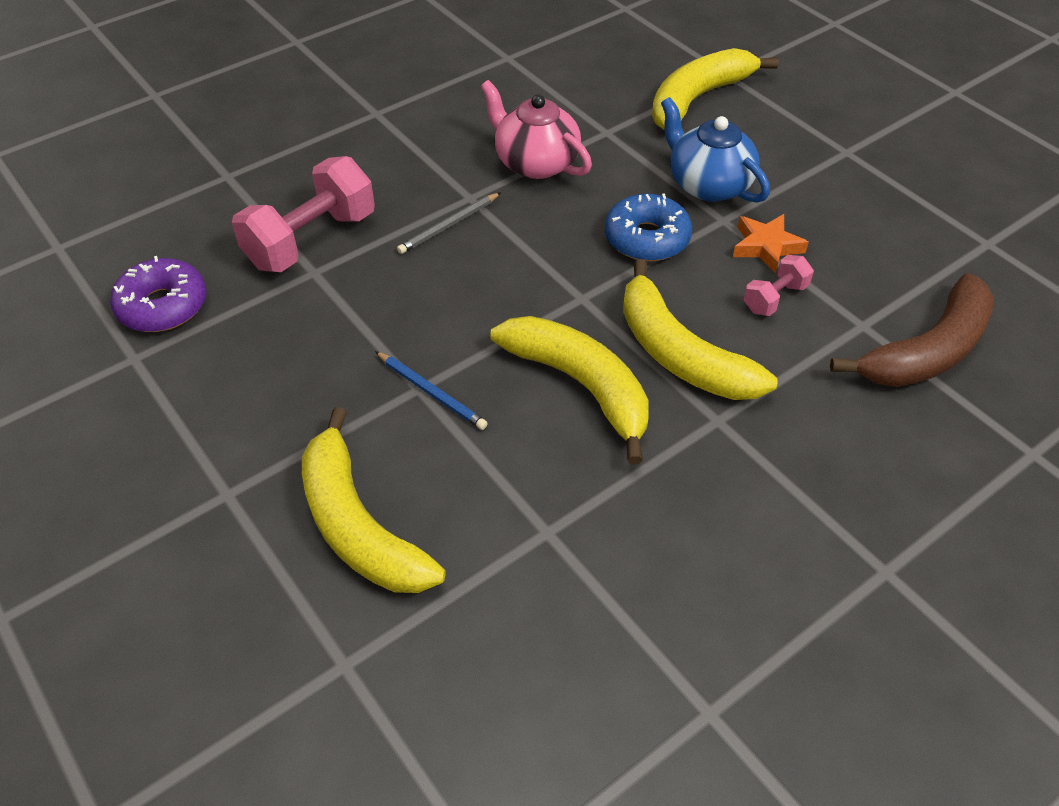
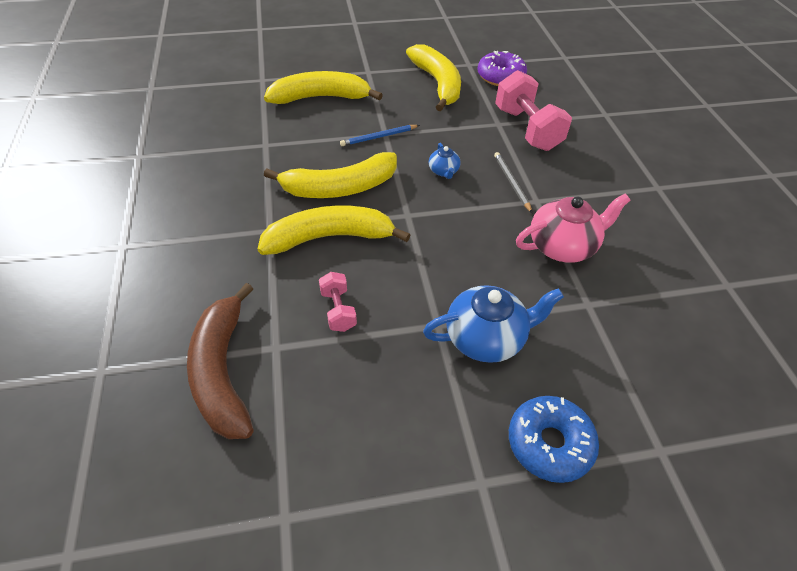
camera: 115 degrees right, 0 degrees up
blue donut [605,193,692,261] -> blue donut moved to [509,396,599,483]
yellow banana [652,48,779,130] -> yellow banana moved to [406,44,461,111]
orange star [733,214,809,273] -> none
none -> blue teapot [429,143,461,179]

